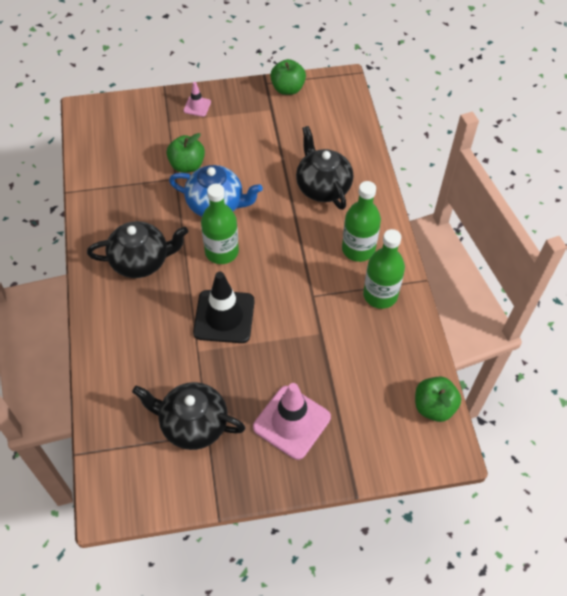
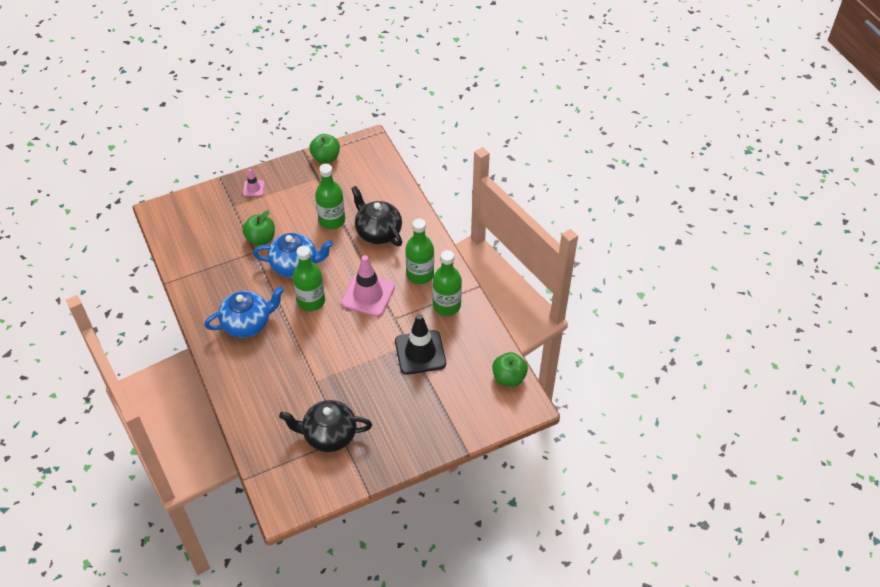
camera: 15 degrees left, 5 degrees down
black teapot [87,221,188,278] -> blue teapot [204,286,284,338]
black traffic cone [193,272,255,343] -> black traffic cone moved to [395,314,446,375]
pink traffic cone [253,383,331,460] -> pink traffic cone moved to [341,255,395,317]
none -> green bottle [315,164,345,229]

